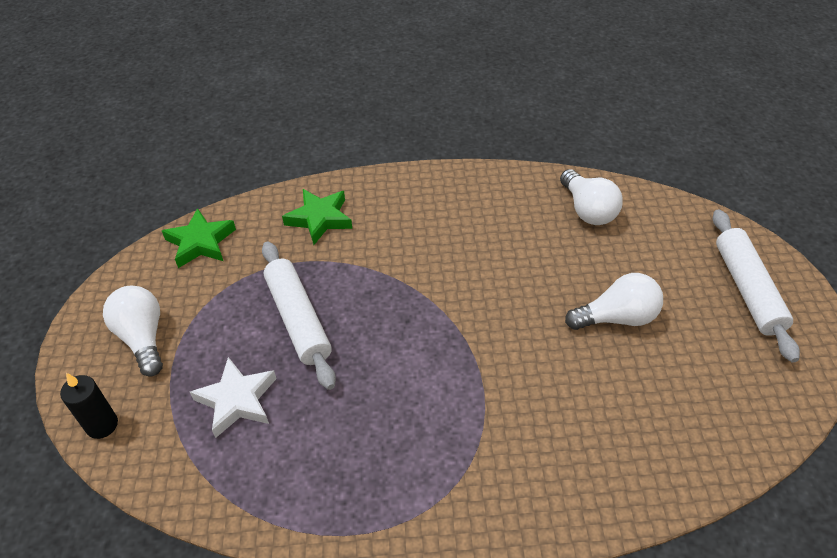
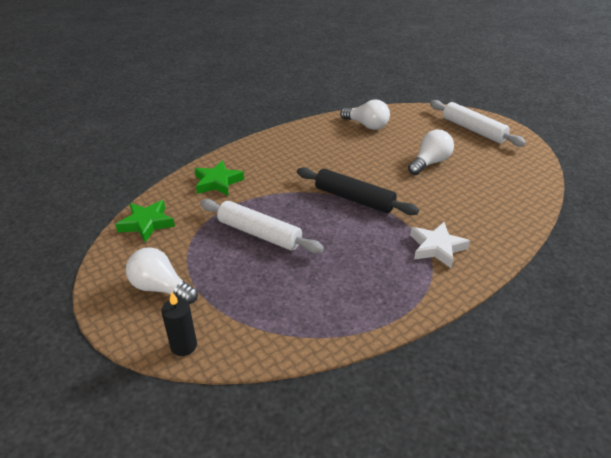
camera: 35 degrees left, 10 degrees down
white star [190,357,276,438] -> white star moved to [410,222,470,268]
none -> black rolling pin [297,167,419,215]

